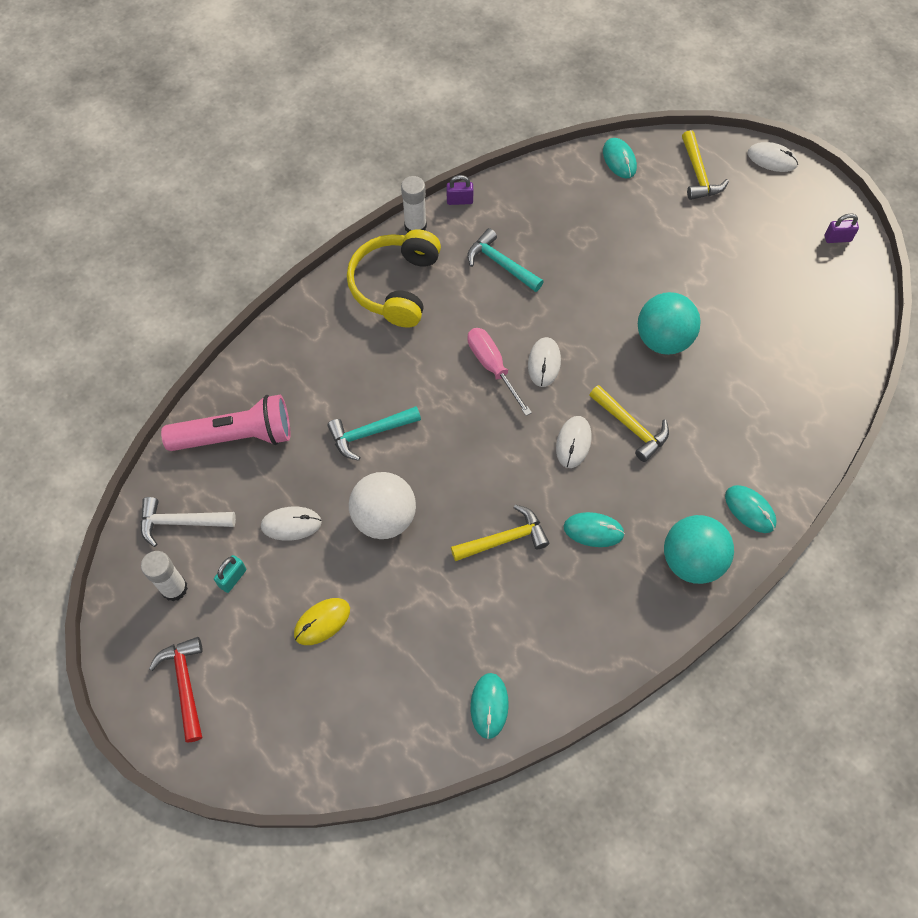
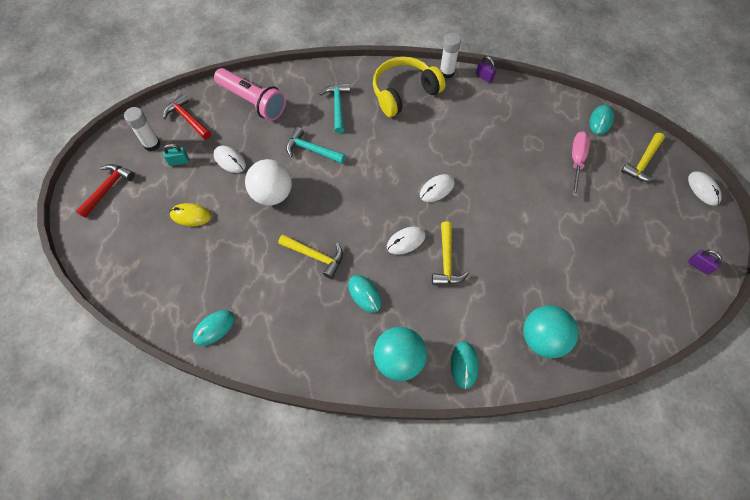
camera: 45 degrees right, 0 degrees up
white hammer [140,497,236,547] -> red hammer [163,94,211,140]
turquoise hammer [467,228,544,292] -> turquoise hammer moved to [320,83,350,134]
pink screwdriver [468,328,532,416] -> pink screwdriver moved to [572,131,590,197]
turquoise ball [638,292,701,355] -> turquoise ball moved to [523,305,578,358]

